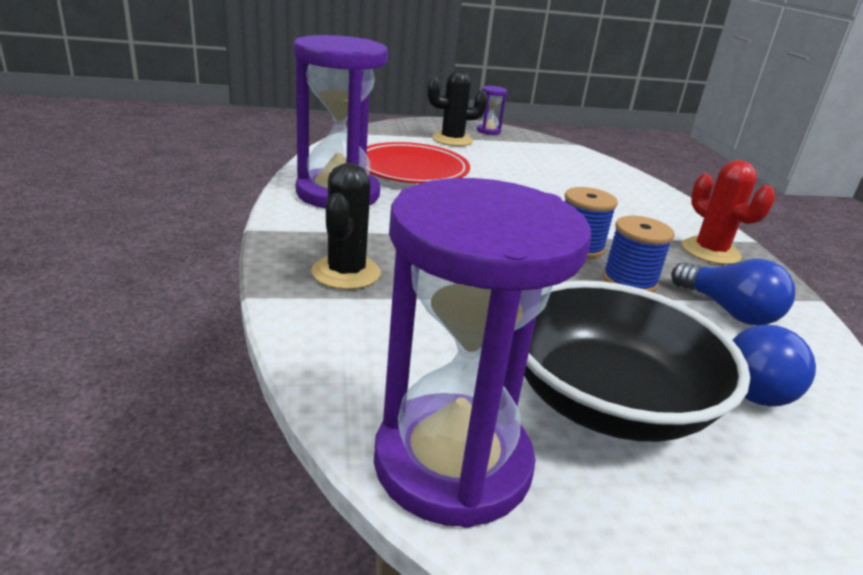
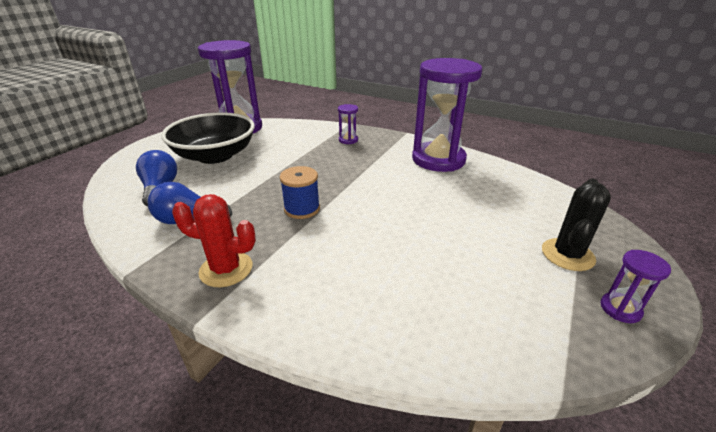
camera: 130 degrees right, 5 degrees up
black cactus [311,163,381,290] -> purple hourglass [338,104,358,144]
red plate [367,142,470,184] -> none
blue spool [603,216,675,292] -> none

